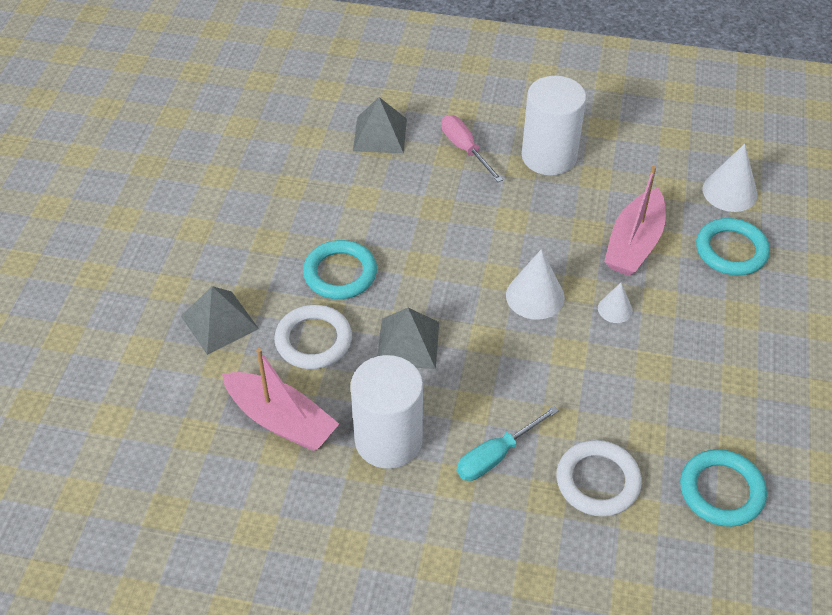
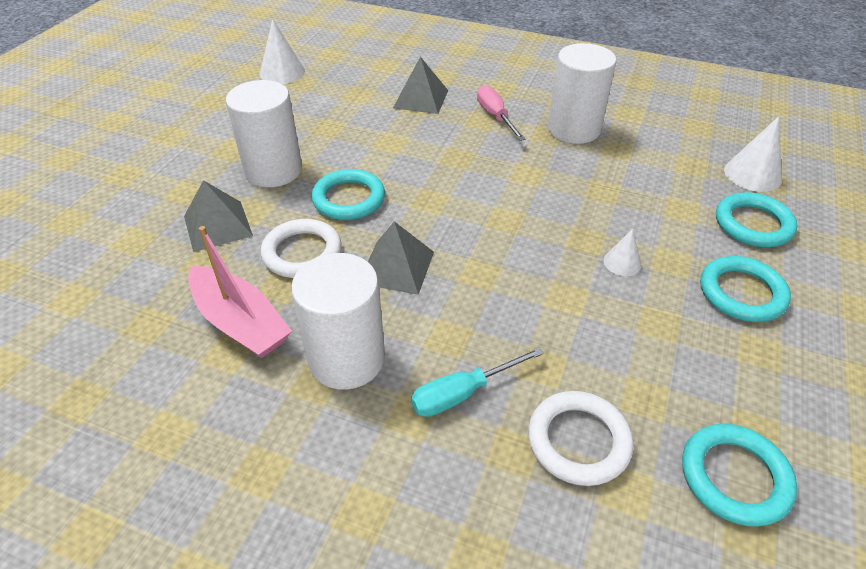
camera: 10 degrees right, 5 degrees down
white cone [506,249,565,320] -> white cone moved to [260,19,305,84]
pink boat [604,166,666,276] -> none
none -> white cylinder [226,80,302,187]
none -> turquoise ring [700,256,791,322]

